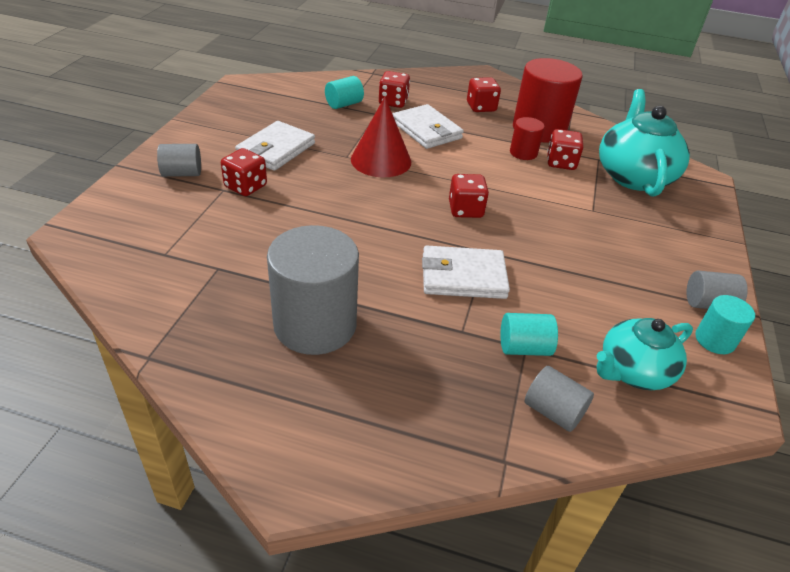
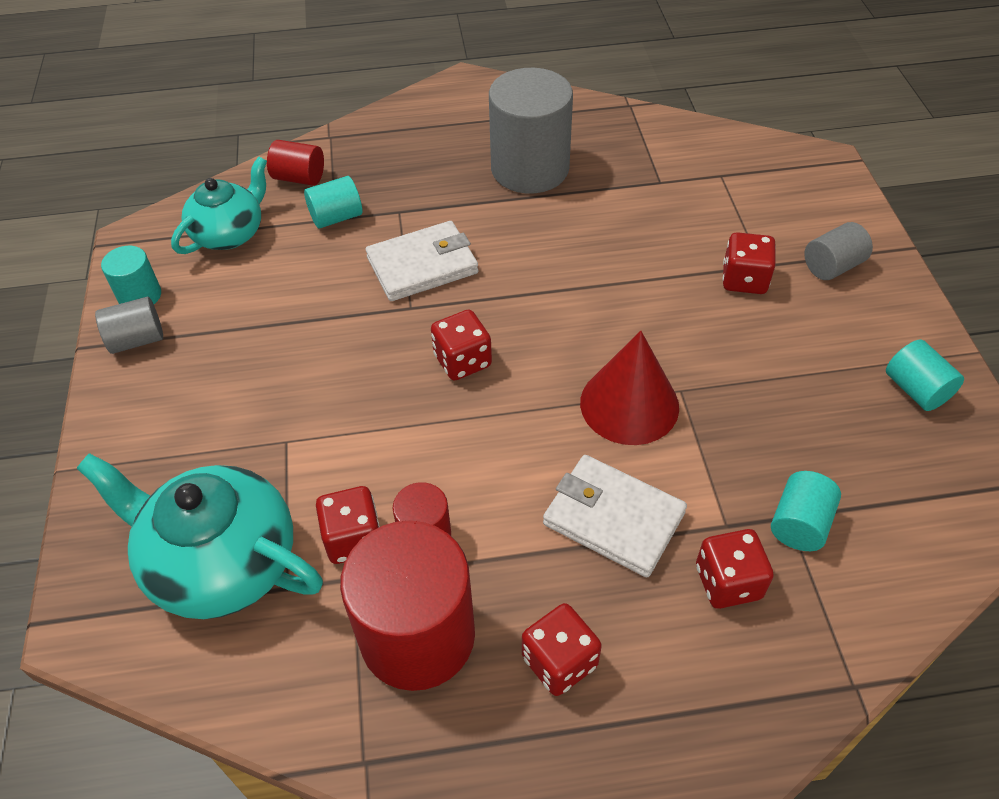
camera: 160 degrees right, 10 degrees up
white wallet [235,121,315,171] -> none
grey cylinder [525,366,594,432] -> red cylinder [267,140,324,186]
turquoise teapot [599,89,690,197] -> turquoise teapot turned 135 degrees clockwise [77,453,323,619]
none -> turquoise cylinder [886,339,964,411]

